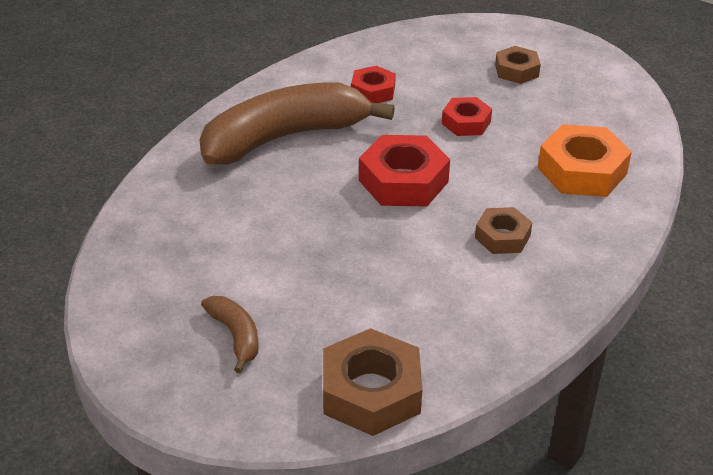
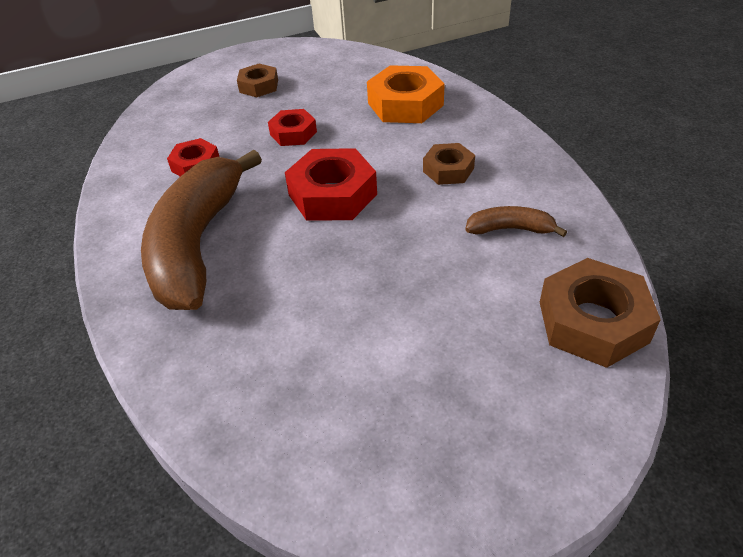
camera: 55 degrees left, 5 degrees up
brown banana [201,296,259,373] -> brown banana moved to [465,206,567,237]

